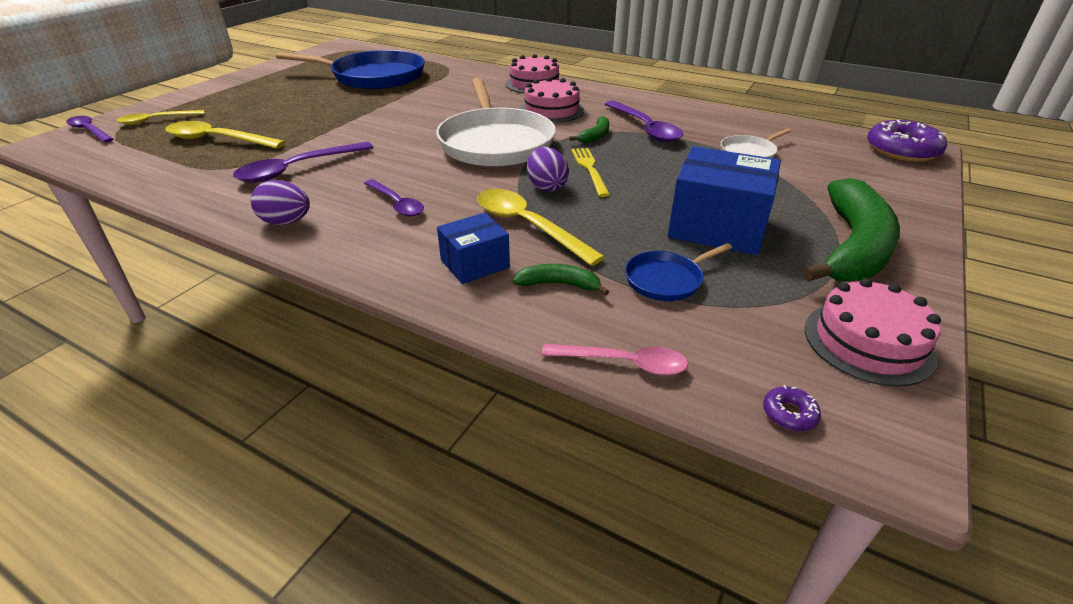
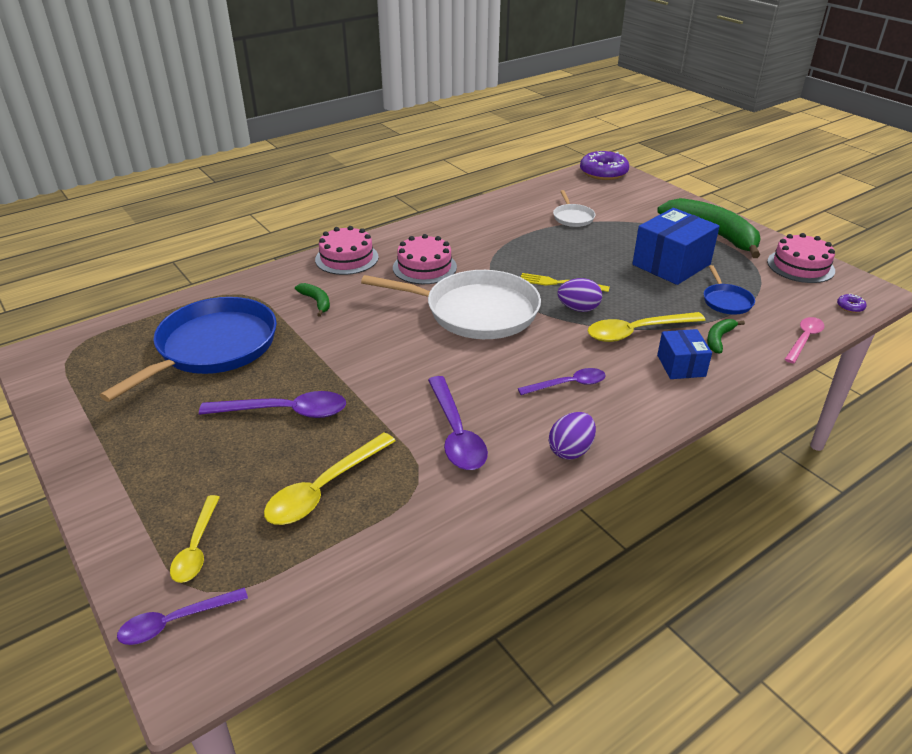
camera: 65 degrees left, 0 degrees up
green banana [569,116,609,143] -> green banana moved to [295,283,330,317]
purple spoon [605,101,683,142] -> purple spoon moved to [199,391,346,418]

